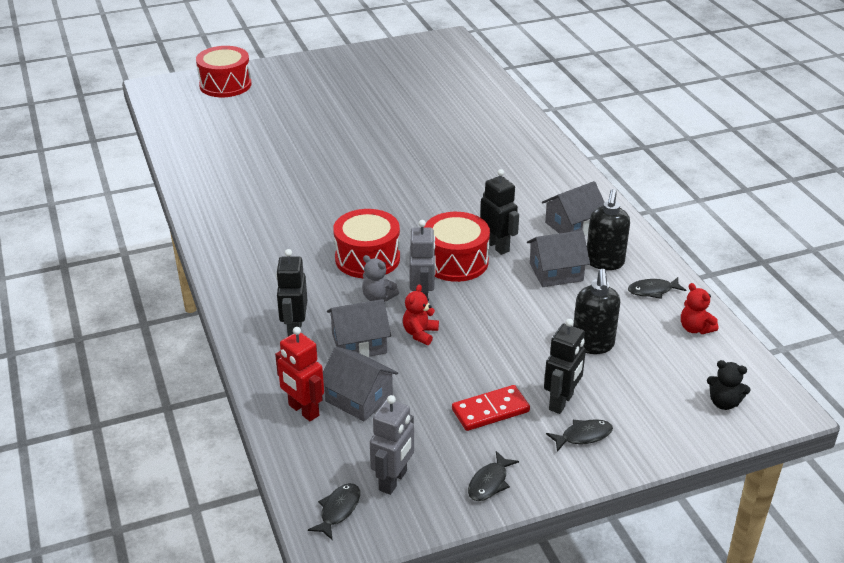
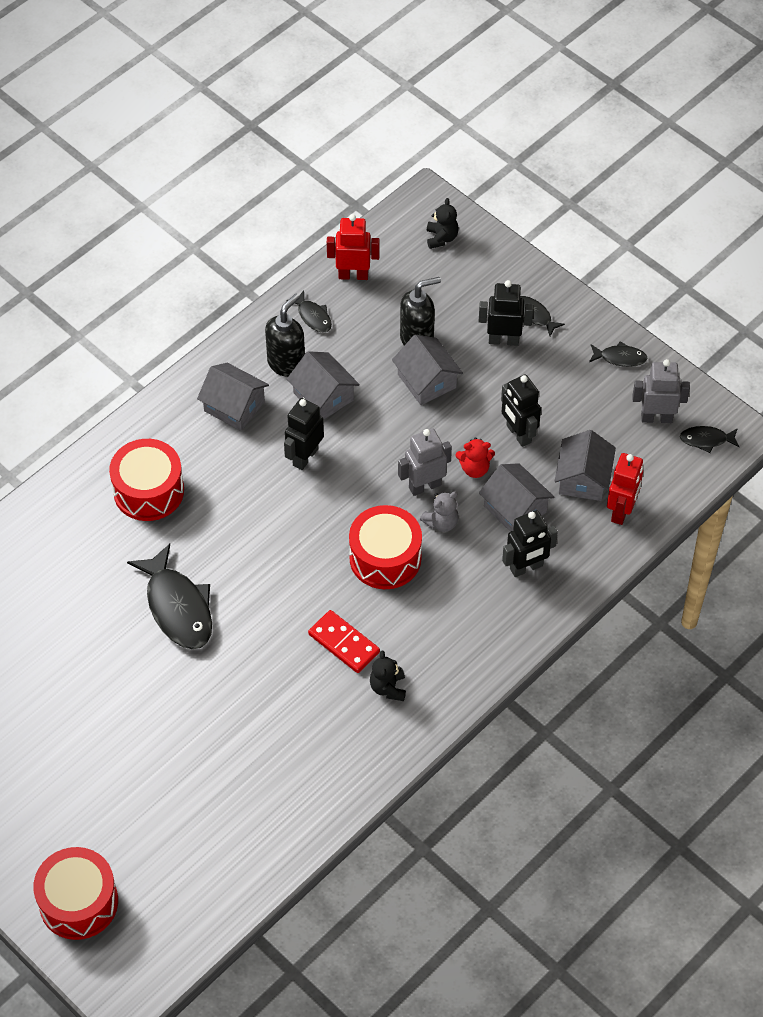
camera: 115 degrees left, 20 degrees up
grey teddy bear [362,255,399,301] -> grey teddy bear turned 45 degrees clockwise [420,491,459,532]
red drum [424,212,490,282] -> red drum moved to [109,439,184,521]
red domino [452,385,530,431] -> red domino moved to [308,610,380,673]
black soap dispenser [587,189,630,270] -> black soap dispenser turned 45 degrees counterclockwise [265,294,305,377]
red teddy bear [681,283,718,334] -> red robot [327,214,380,280]
none -> black fish [127,544,212,649]
none -> black teddy bear [370,650,406,701]
none -> grey house [392,335,463,405]
none -> black robot [501,374,541,447]

